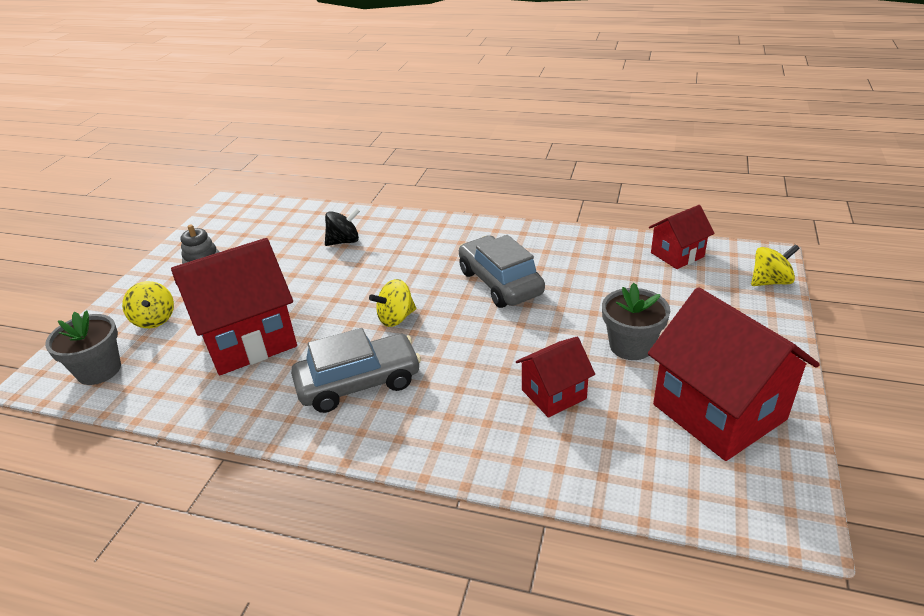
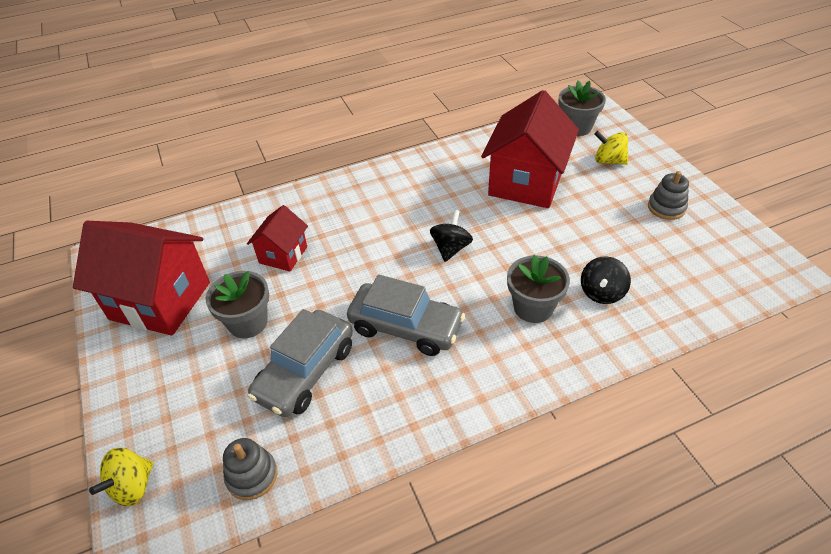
camera: 140 degrees right, 10 degrees up
grey car [291,328,421,413] -> grey car moved to [247,309,353,417]
yellow spinning top [369,279,416,327] -> black spinning top [430,210,473,262]
red house [649,205,715,269] -> grey stacking toy [223,438,278,500]
none -> grey flower pot [507,255,570,323]

